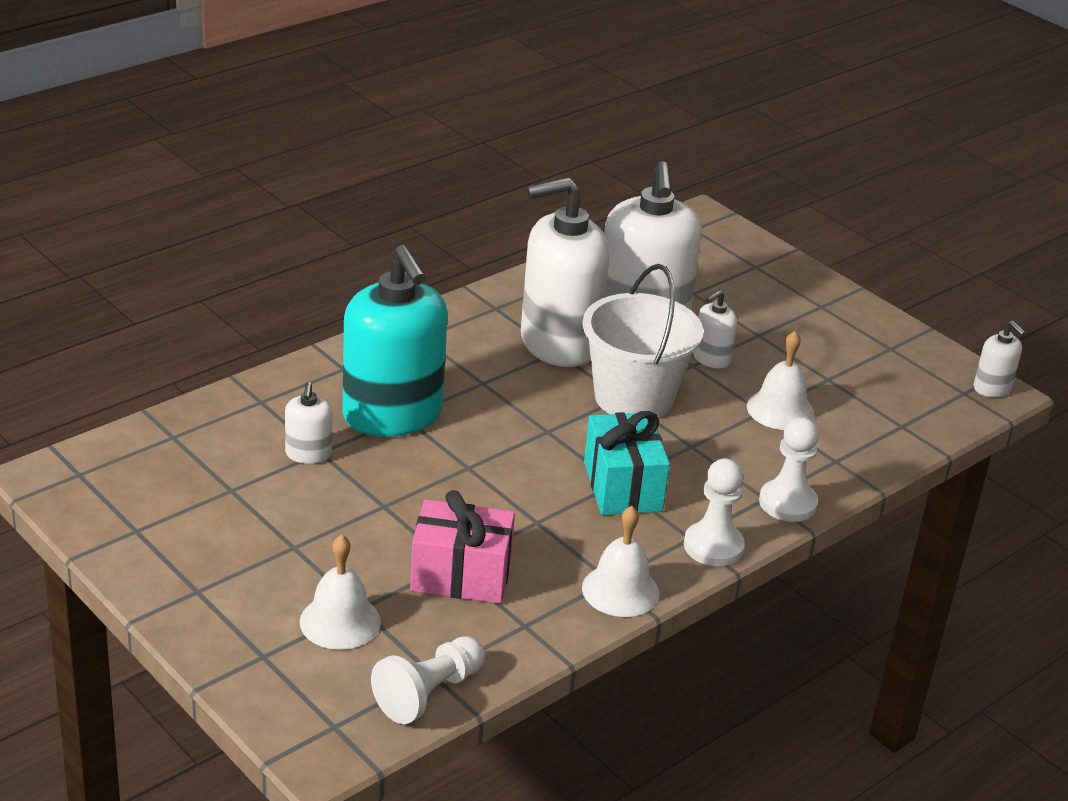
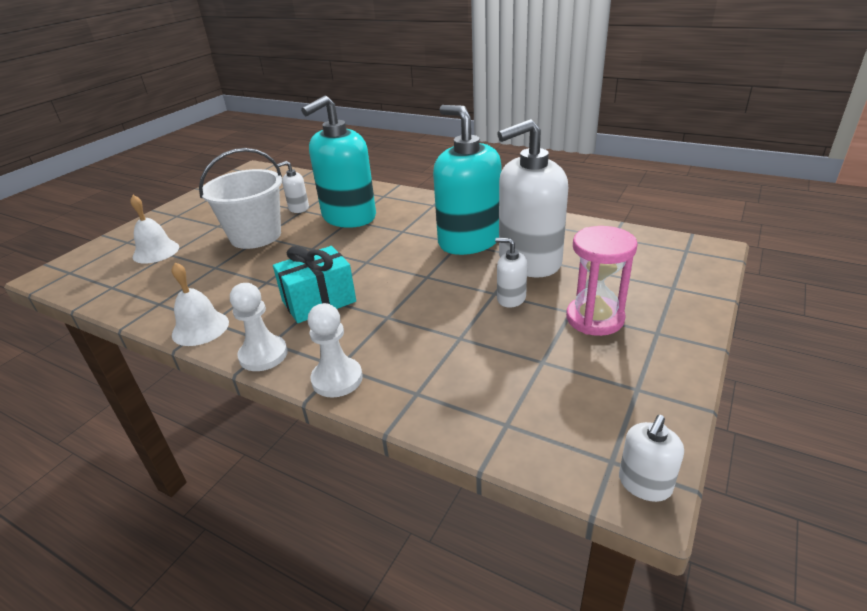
camera: 75 degrees right, 0 degrees up
white pawn [371,636,485,724] -> none
pink gift [410,490,515,604] -> none
white soap dispenser [521,177,610,367] -> turquoise soap dispenser [433,105,501,255]
white bucket [582,264,703,418] -> white bucket moved to [199,148,282,249]
white bell [747,331,814,430] -> none
none -> pink hourglass [566,226,638,336]

